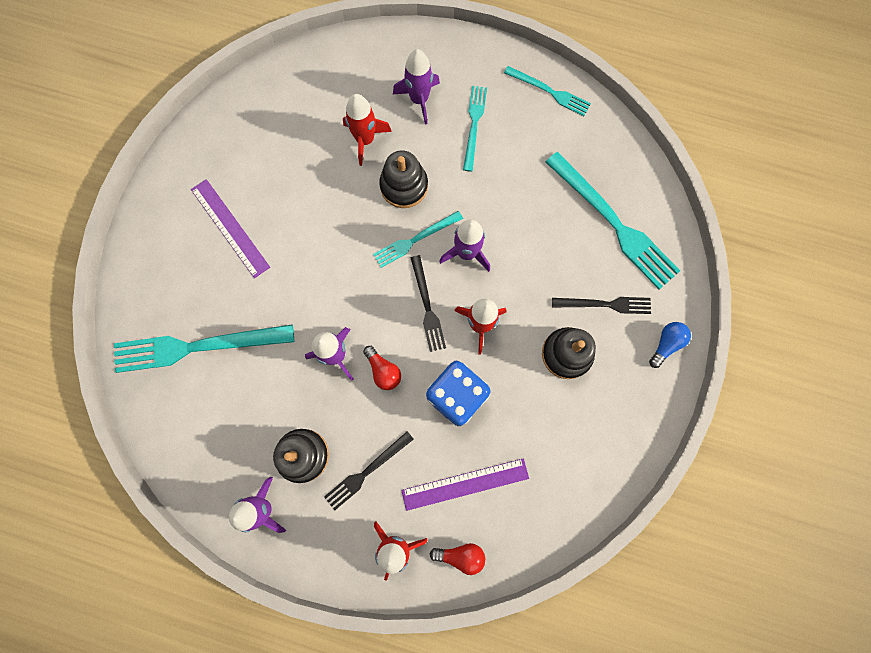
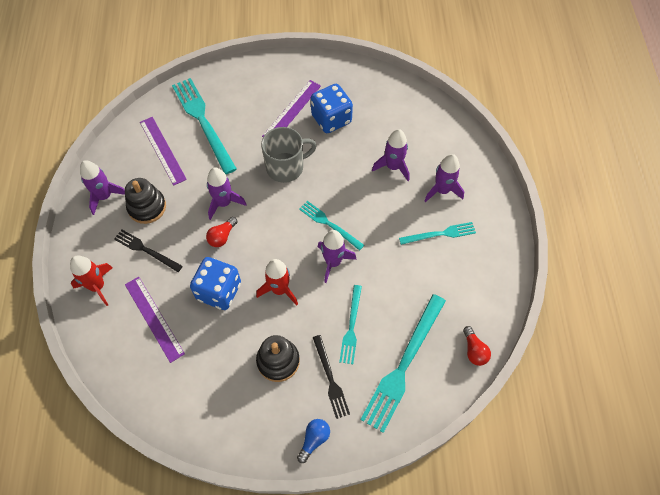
camera: 70 degrees right, 15 degrees down
red rocket [343,94,392,166] -> purple rocket [372,129,410,181]
black stacking toy [379,150,428,208] -> none
black fork [411,255,446,352] -> none
red light bulb [430,543,485,575] -> red light bulb moved to [463,326,491,366]
turquoise fork [504,66,591,116] -> turquoise fork moved to [339,285,362,364]
blue light bulb [649,322,691,368] -> blue light bulb turned 75 degrees counterclockwise [297,419,330,463]
none -> purple ruler [140,117,187,186]
none -> grey mug [261,127,317,183]
none -> blue dice [311,84,353,133]

